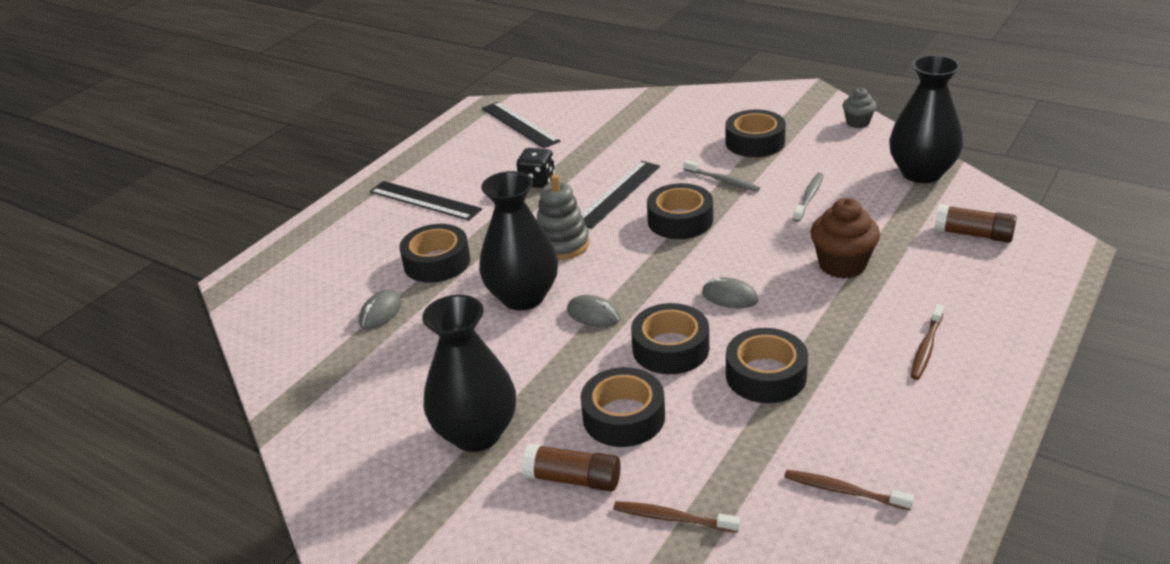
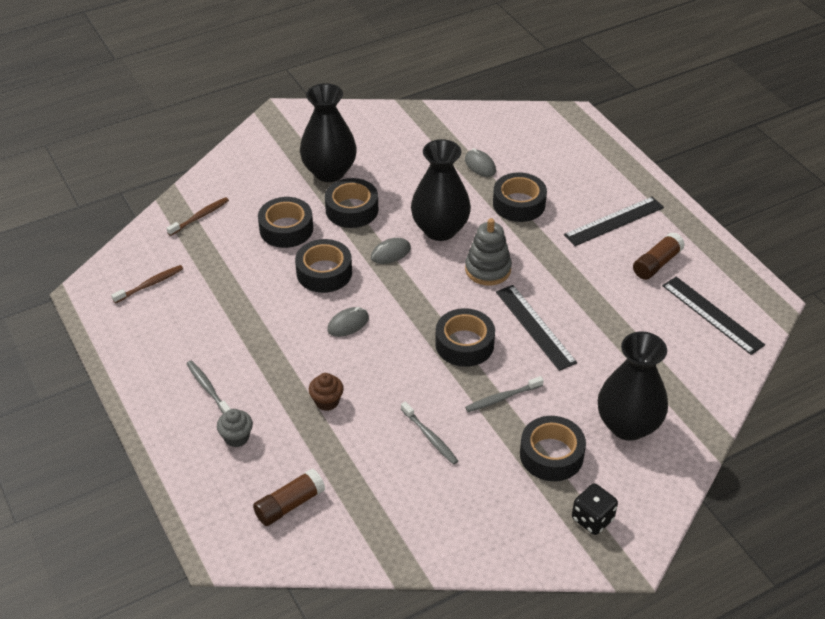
camera: 115 degrees right, 10 degrees up
black ruler [482,102,560,148] -> black ruler turned 60 degrees clockwise [662,277,765,355]
black dice [517,148,555,188] -> black dice moved to [572,483,618,535]
brown glue stick [522,444,621,492] -> brown glue stick moved to [633,232,685,280]
black tape [726,328,808,403] -> black tape moved to [325,178,378,228]
brown cupcake [810,198,880,279] -> brown cupcake [309,373,344,411], size x0.60
grey cupcake [843,88,877,128] -> grey cupcake moved to [217,409,253,447]
black vase [889,55,963,183] -> black vase moved to [598,332,668,441]
brown toothbrush [911,304,944,380] -> grey toothbrush [186,360,231,414]

